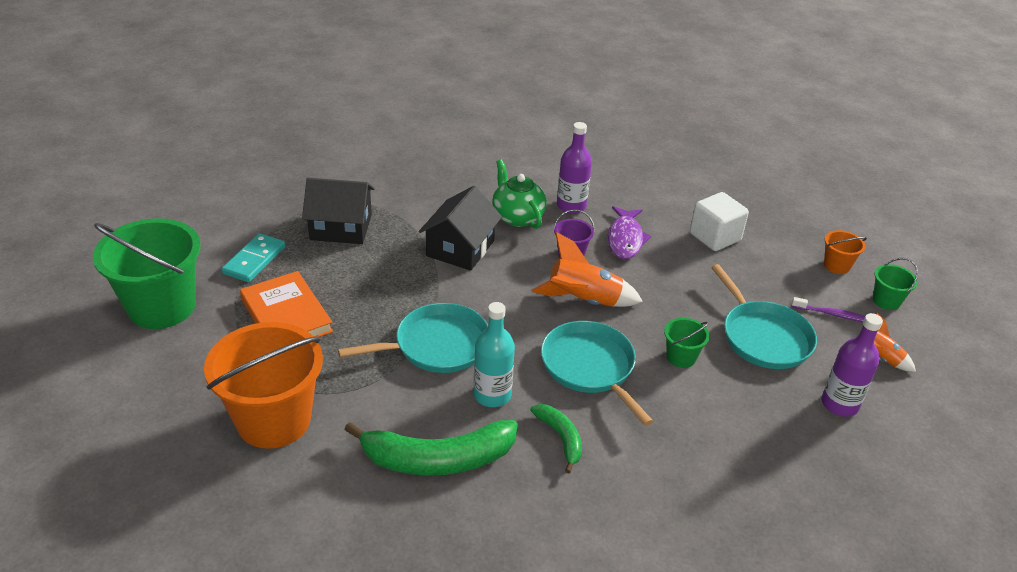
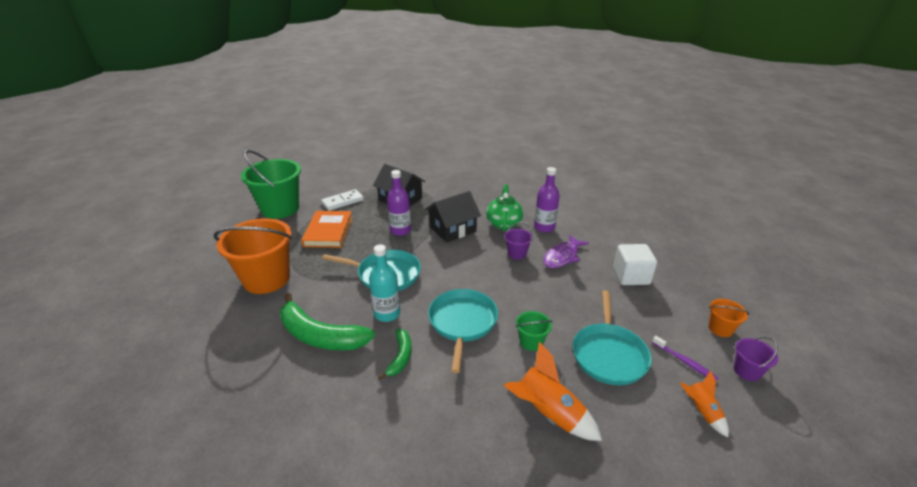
camera: 35 degrees right, 5 degrees down
turquoise domino [222,233,286,282] -> white domino [321,189,364,211]
orange rocket [531,232,643,307] -> orange rocket moved to [504,342,602,441]
purple bottle [821,313,883,417] -> purple bottle moved to [387,170,411,236]
green bucket [873,258,918,310] -> purple bucket [734,337,778,381]

